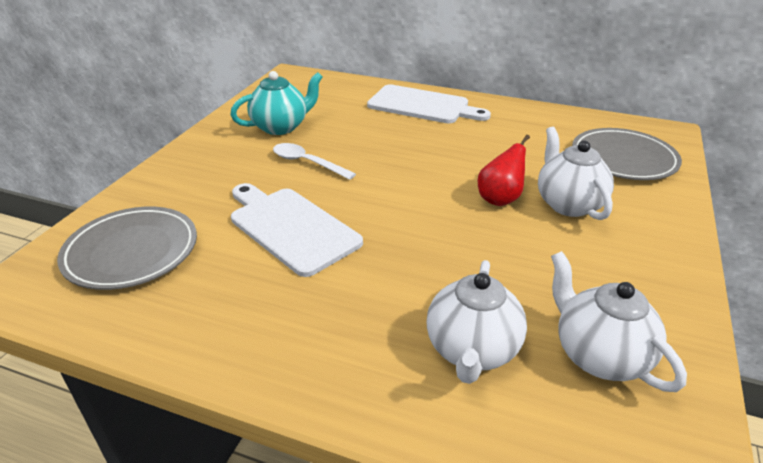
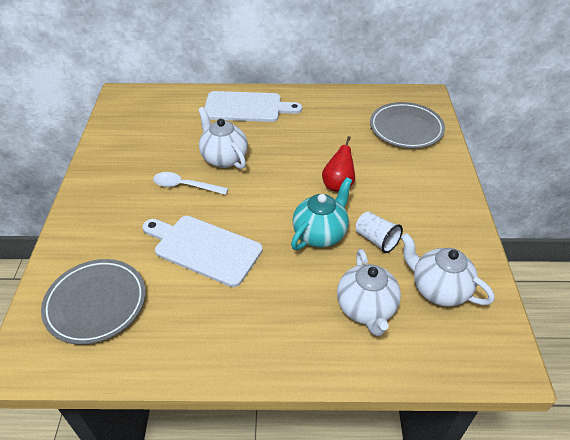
camera: 20 degrees left, 10 degrees up
turquoise teapot [230,71,323,135] -> turquoise teapot moved to [291,177,352,250]
white teapot [538,127,614,220] -> white teapot moved to [198,107,248,169]
none -> white cup [356,211,403,253]

